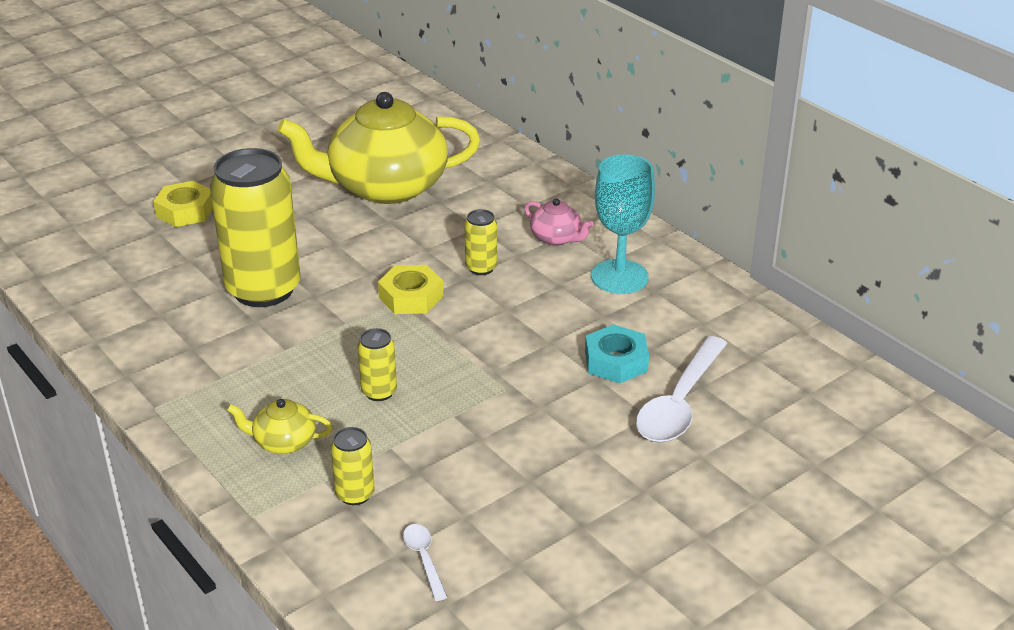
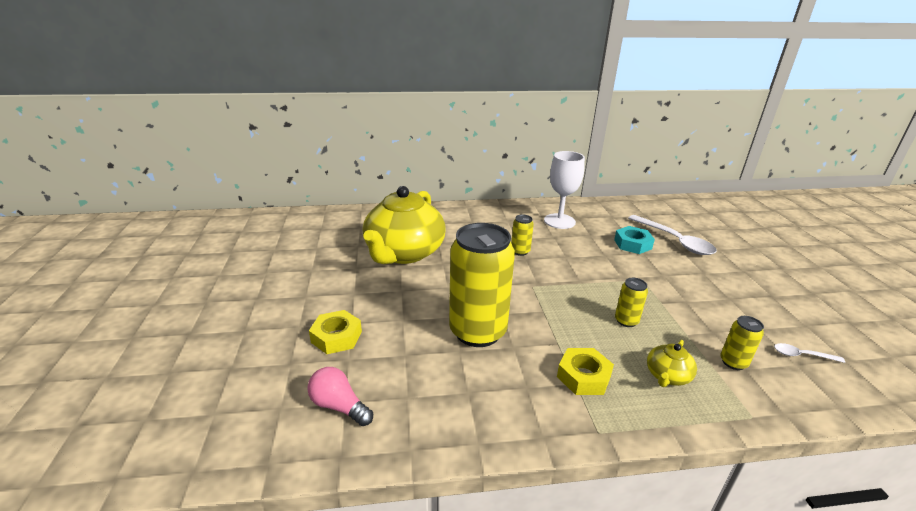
camera: 60 degrees left, 5 degrees down
yellow nut [378,265,443,314] -> yellow nut moved to [557,348,614,395]
pink teapot [524,198,594,246] -> none
turquoise goblet [591,155,655,294] -> white goblet [544,151,585,229]
none -> pink light bulb [307,367,373,426]

